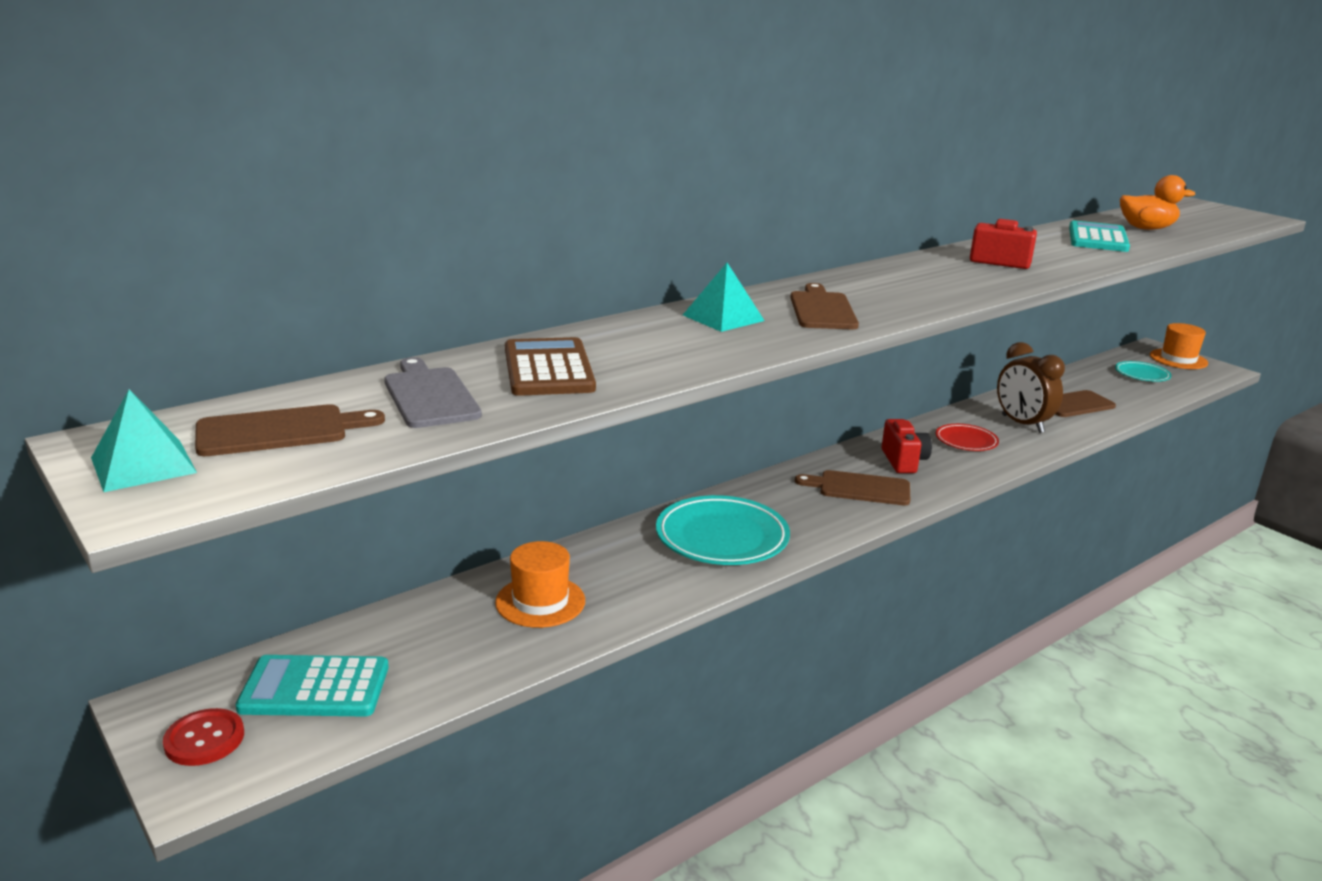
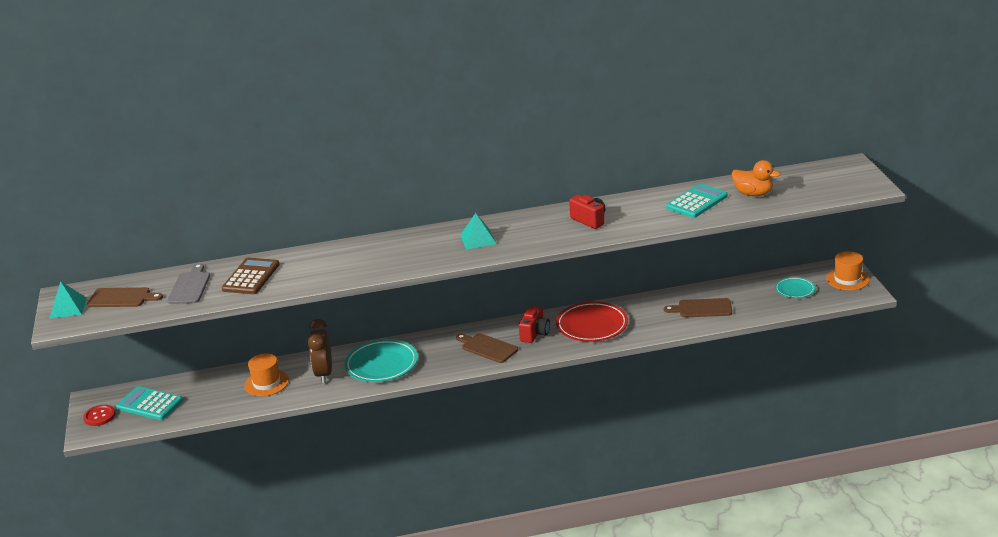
camera: 30 degrees right, 5 degrees up
turquoise pyramid [683,263,765,332] -> turquoise pyramid moved to [460,213,496,250]
brown cutting board [790,283,859,329] -> none
red plate [936,424,999,451] -> red plate [556,301,628,342], size x1.79
brown clock [997,342,1065,433] -> brown clock moved to [308,319,332,383]

